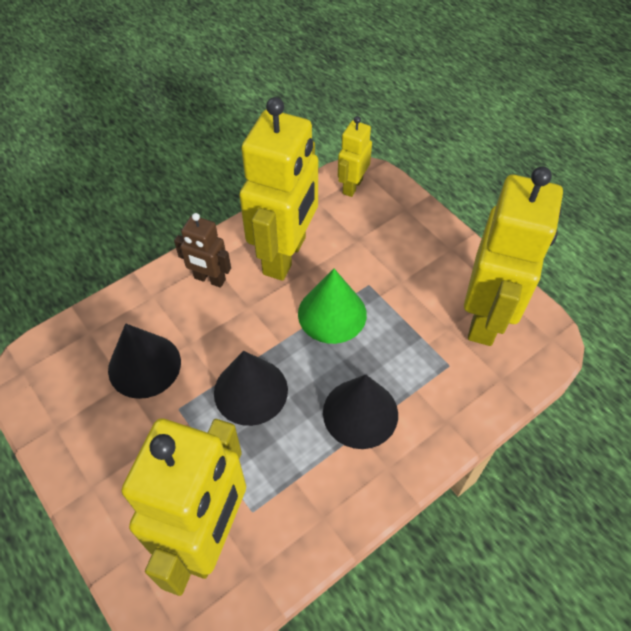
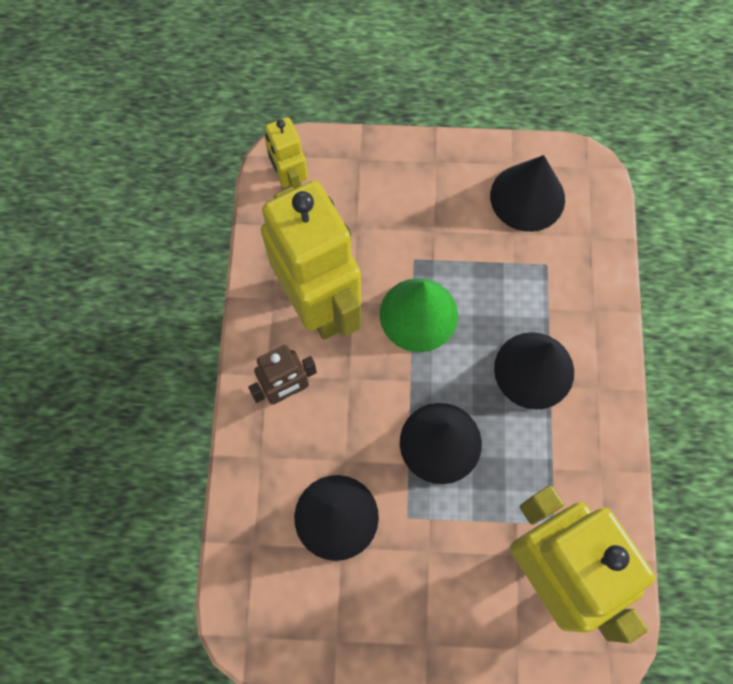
camera: 50 degrees left, 15 degrees up
yellow robot [464,167,563,346] -> black cone [490,155,565,232]

